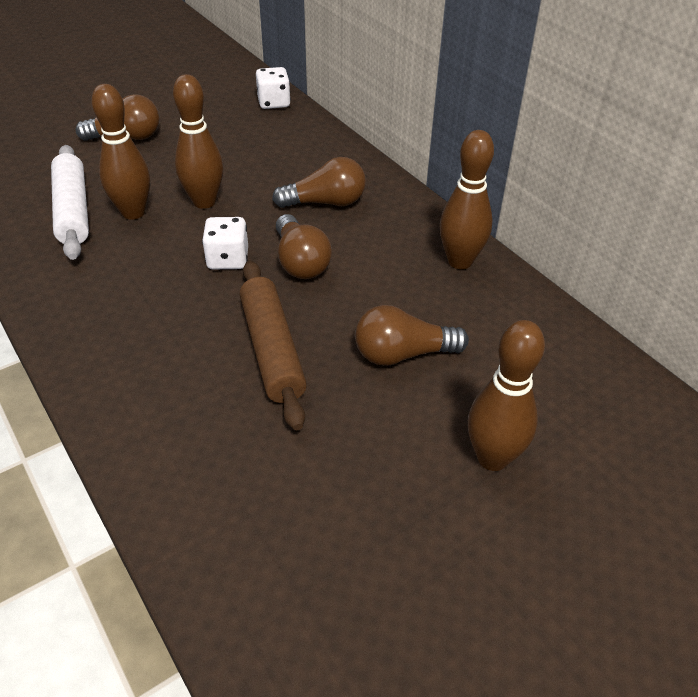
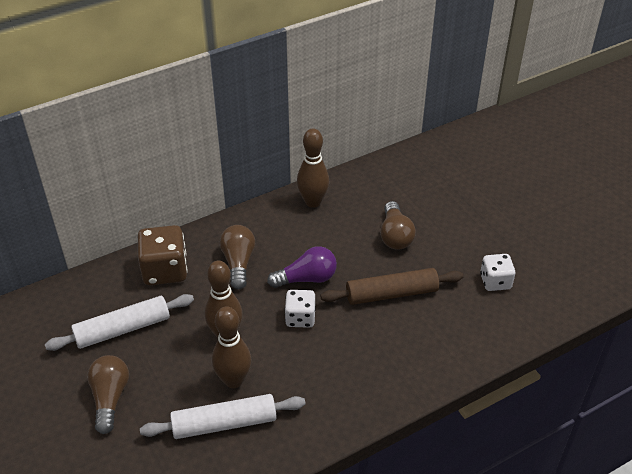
camera: 85 degrees left, 0 degrees up
white dice [256,67,291,109] -> white dice moved to [480,254,515,291]
brown light bulb [276,214,332,279] -> purple light bulb [267,246,337,288]
brown bowling pin [468,320,545,471] -> none
none -> white rolling pin [45,294,194,351]
none -> brown dice [138,225,188,285]

